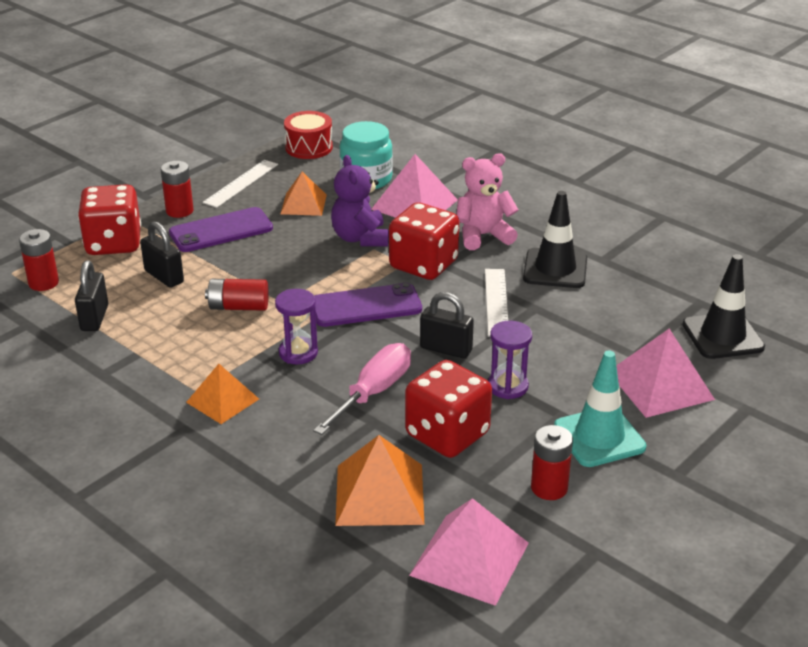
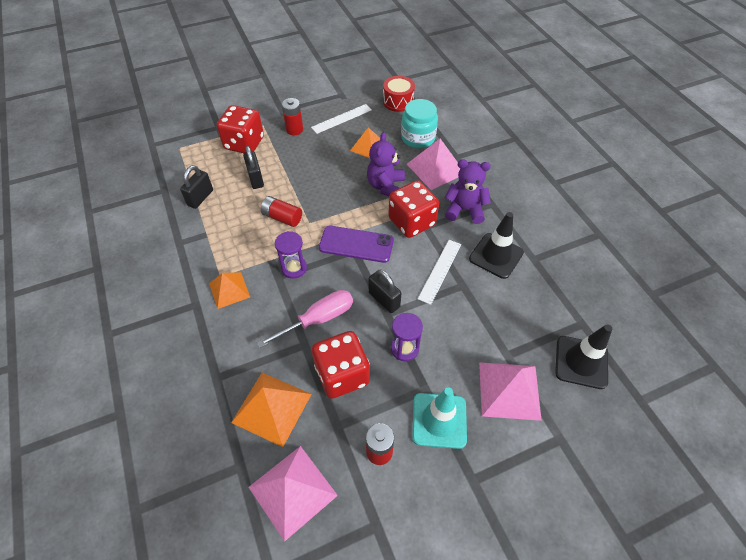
camera: 25 degrees right, 20 degrees up
red battery [19,229,59,291] -> none
purple phone [169,207,273,252] -> none
pink teddy bear [456,153,518,250] -> purple teddy bear [445,159,491,224]

